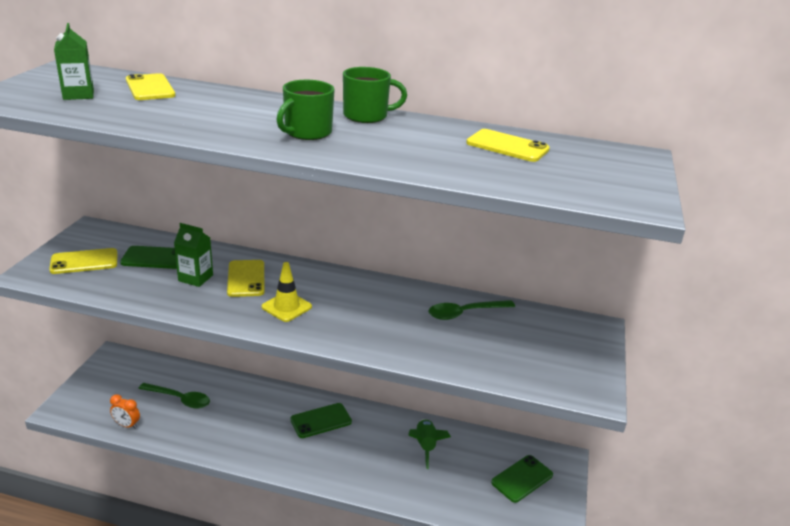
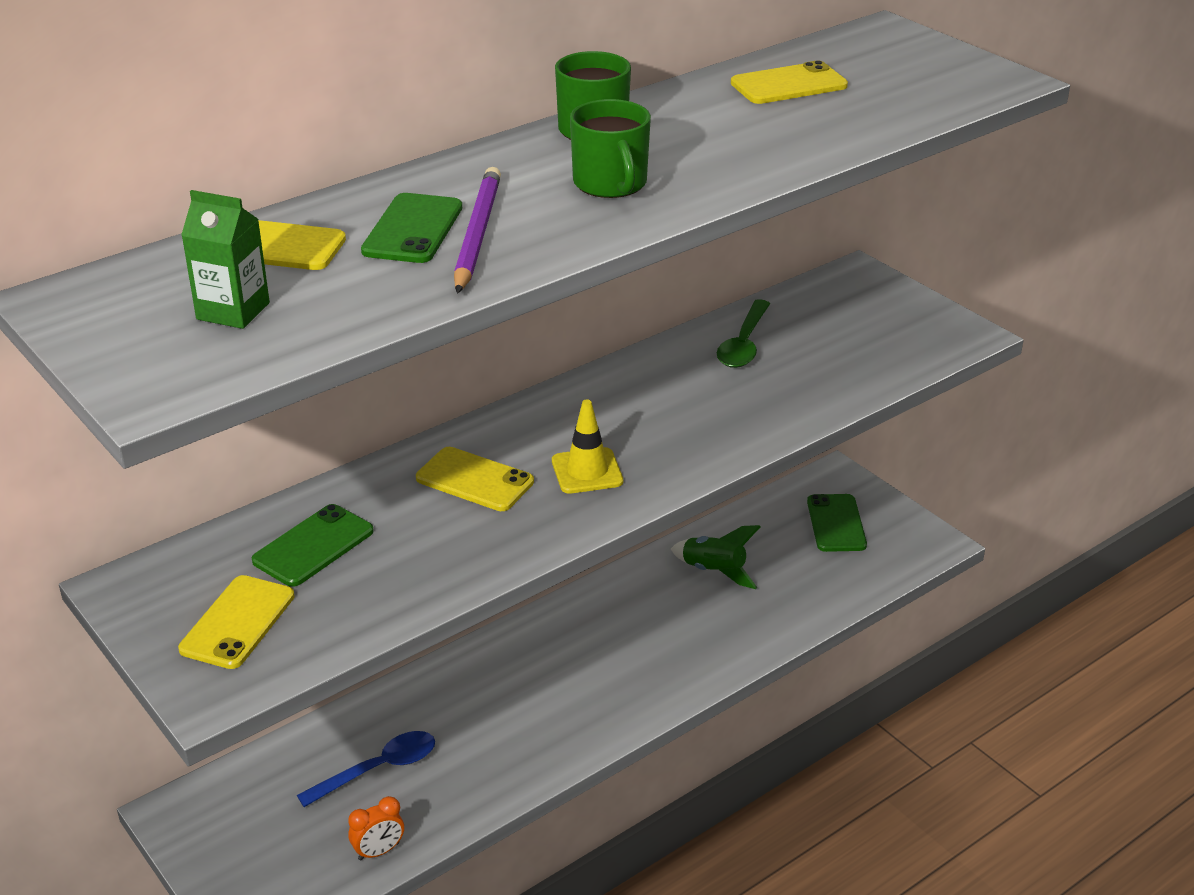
camera: 50 degrees left, 5 degrees up
green spoon [138,383,210,409] -> blue spoon [297,731,435,807]
green carton [174,223,213,287] -> none
green phone [290,403,352,438] -> green phone moved to [361,193,462,263]
none -> purple pencil [454,167,501,294]

